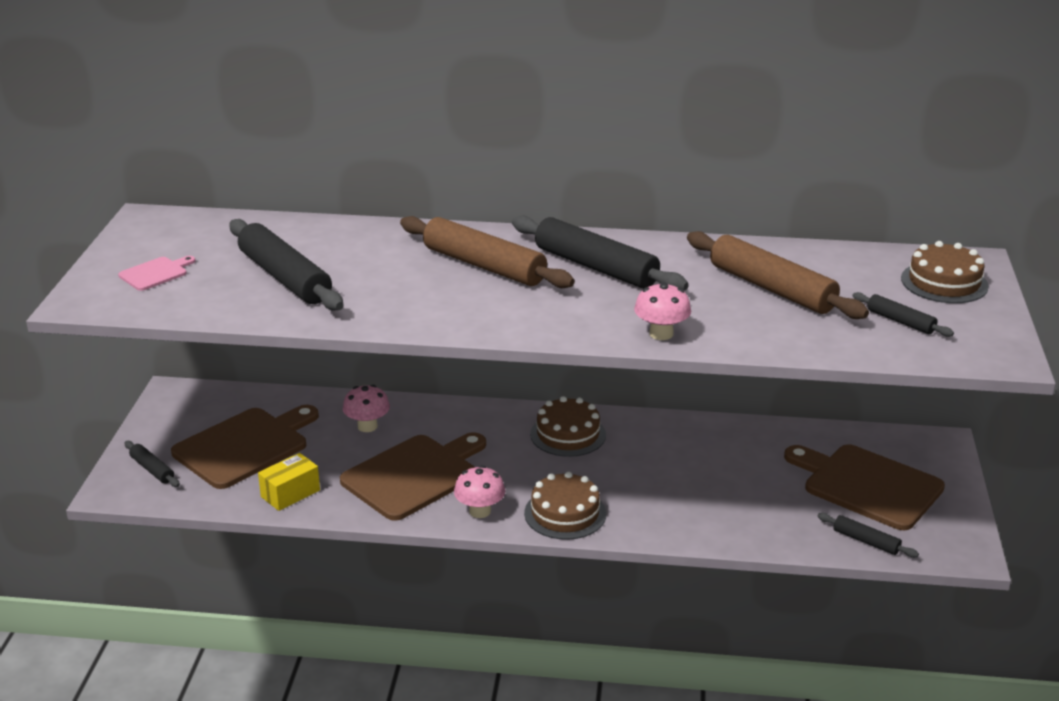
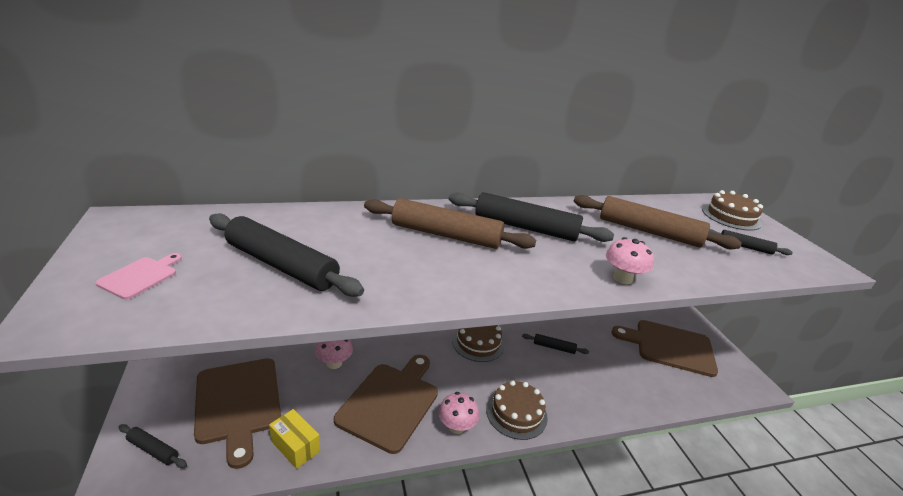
camera: 25 degrees left, 0 degrees up
brown cutting board [171,405,319,489] -> brown cutting board turned 135 degrees clockwise [194,358,281,469]
yellow box [258,453,320,511] -> yellow box turned 75 degrees counterclockwise [269,409,320,469]
black rolling pin [818,513,919,558] -> black rolling pin moved to [522,334,589,354]

